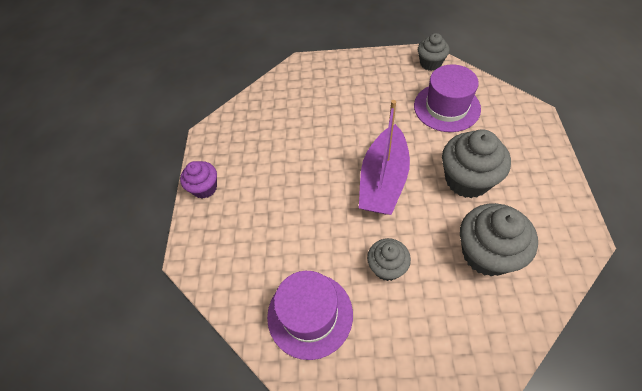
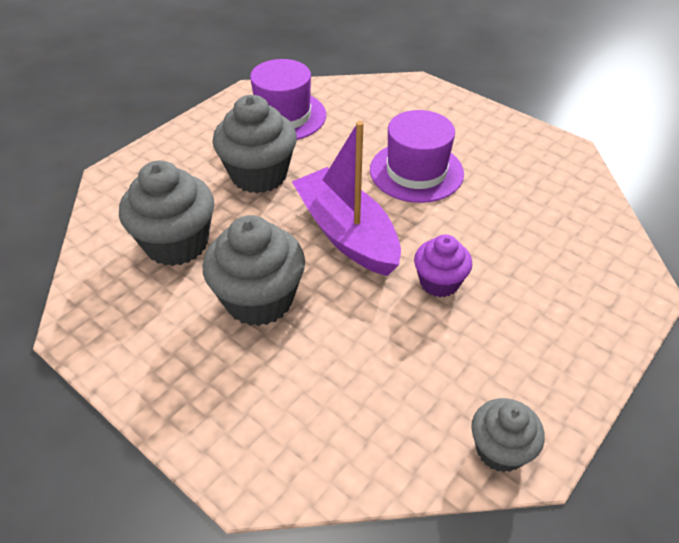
camera: 125 degrees right, 10 degrees down
purple cupcake [180,161,217,199] -> purple cupcake moved to [414,235,472,297]
grey cupcake [367,238,411,281] -> grey cupcake [213,95,297,193], size x1.68
purple hat [414,65,481,132] -> purple hat moved to [370,110,464,203]

